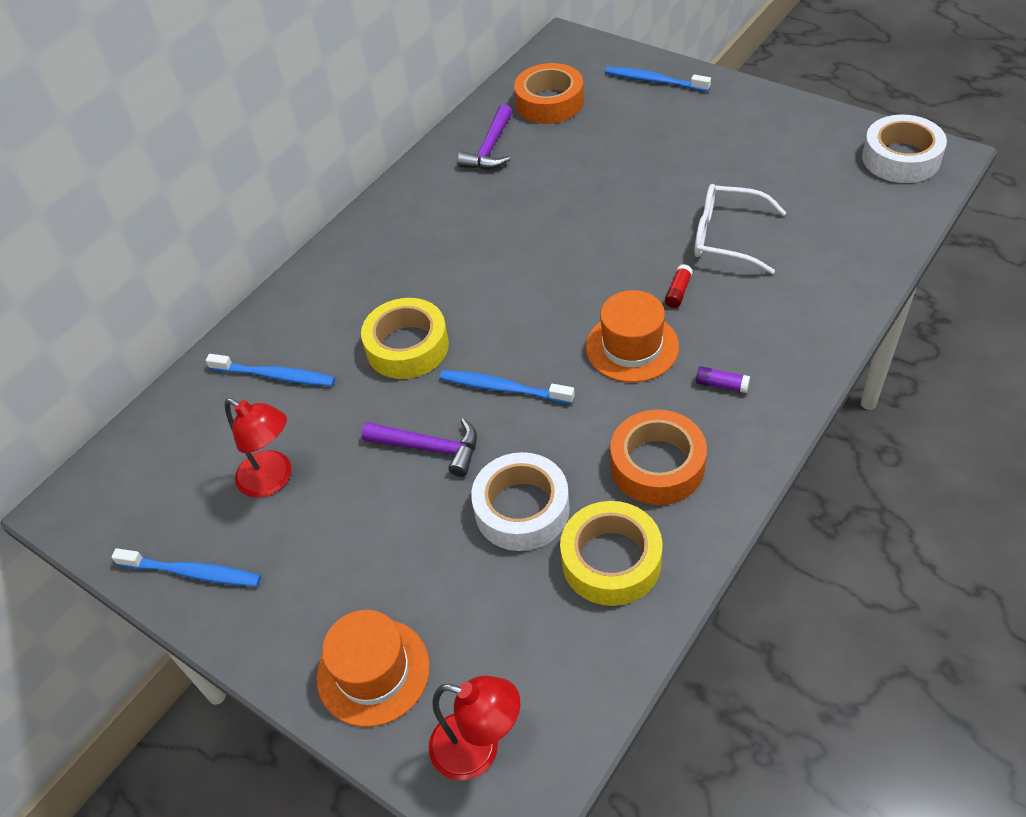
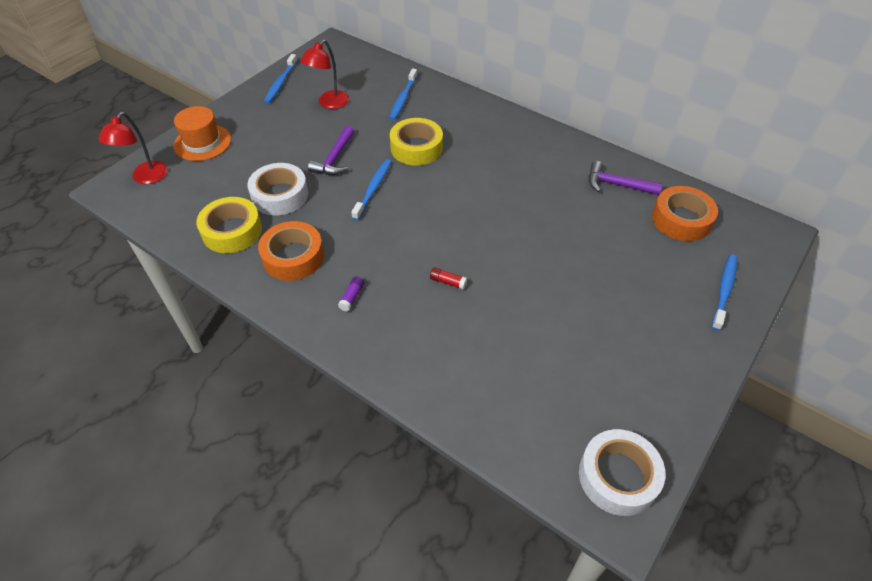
camera: 85 degrees right, 0 degrees up
orange hat [586,290,679,382] -> none
white glasses [694,184,787,274] -> none

